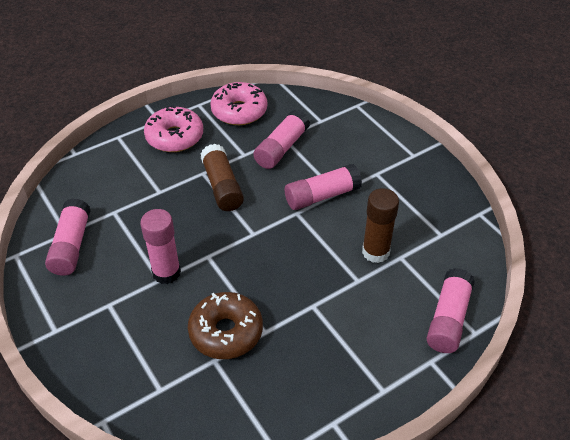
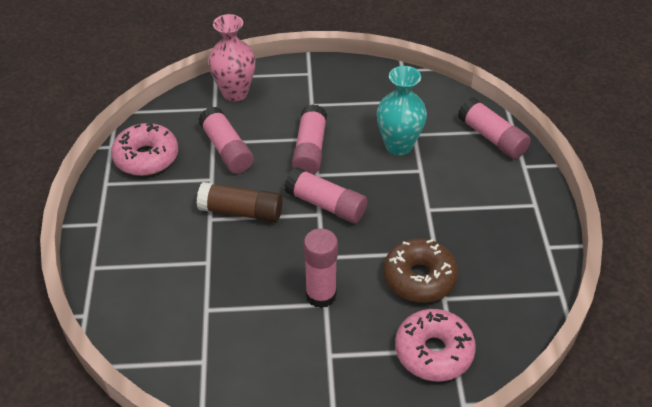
camera: 60 degrees left, 0 degrees up
pink glue stick [45,198,91,276] -> pink glue stick moved to [285,167,367,223]
pink donut [144,105,203,152] -> pink donut moved to [395,309,476,382]
brown glue stick [362,188,399,263] -> turquoise vase [377,66,427,156]
none -> pink vase [208,14,256,101]

